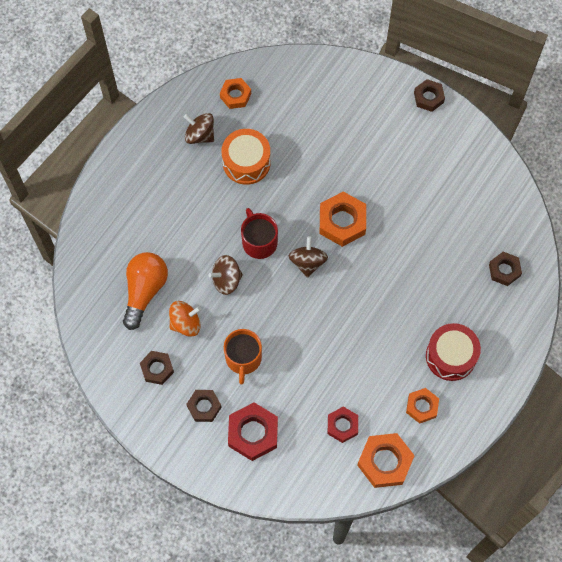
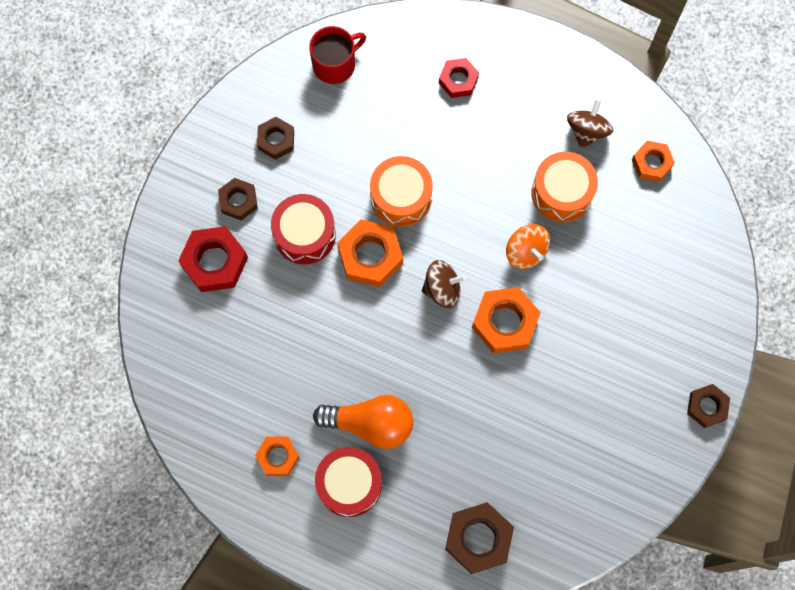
camera: 80 degrees right, 5 degrees up
orange light bulb [123,252,168,330] -> orange light bulb moved to [313,395,413,449]
orange spinning top [169,301,201,337] -> orange spinning top moved to [506,224,550,269]
brown spinning top [208,255,243,295] -> orange drum [370,156,433,227]
orange mug [224,329,262,385] -> red drum [271,194,336,264]
red mug [241,208,278,259] -> red mug moved to [309,26,366,84]
red nut [328,407,358,443] -> red nut moved to [439,58,479,98]
orange nut [357,433,415,488] -> orange nut moved to [338,219,403,287]
brown nut [489,252,522,286] -> brown nut [445,502,514,574], size x1.60

